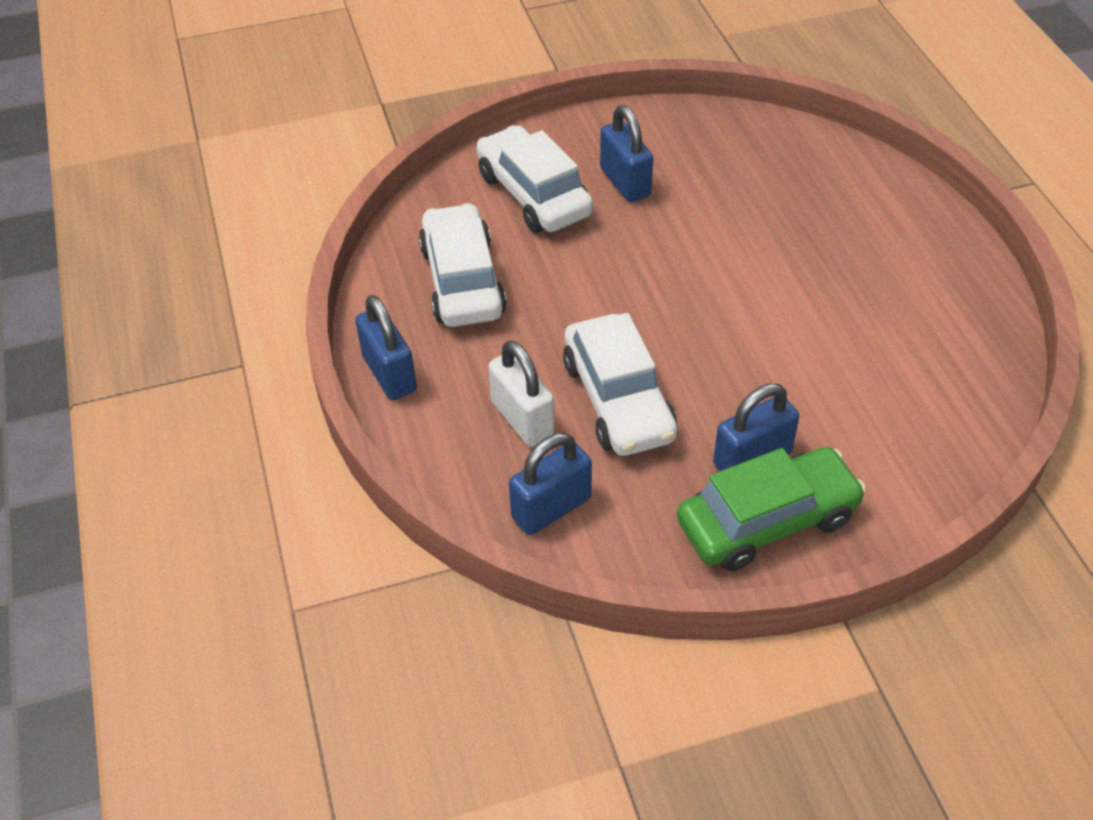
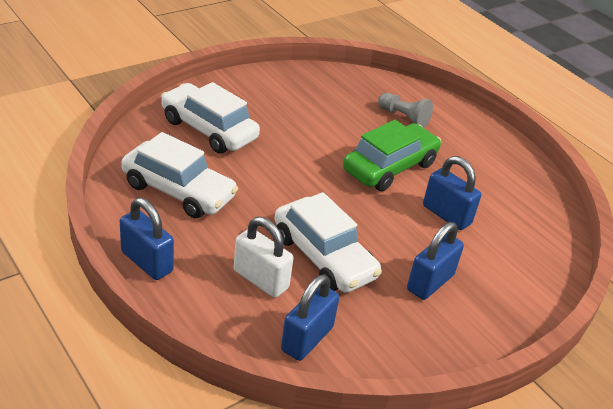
camera: 25 degrees left, 10 degrees down
white car [419,203,507,327] -> white car turned 150 degrees clockwise [121,132,238,218]
blue padlock [600,105,653,202] -> blue padlock moved to [423,156,481,230]
green car [677,447,866,571] -> green car moved to [343,120,441,191]
none -> grey pawn [378,93,433,128]

